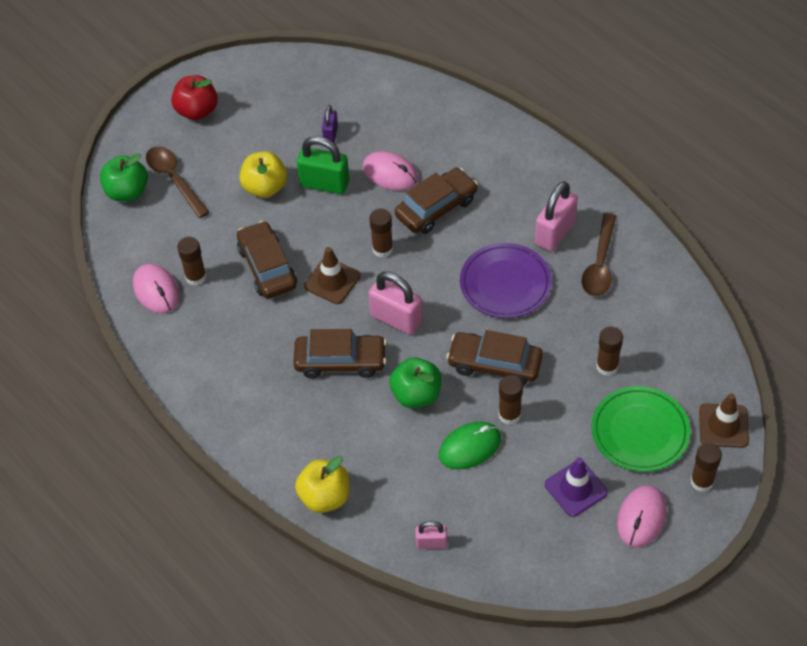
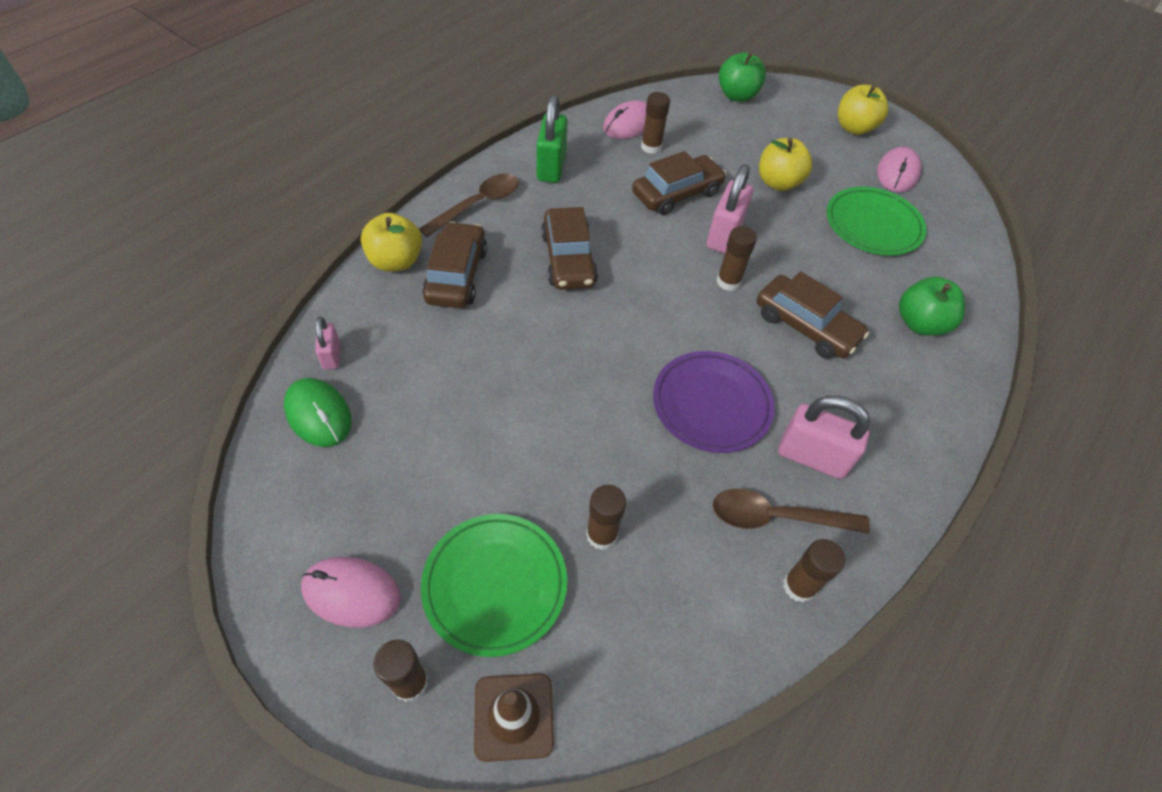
camera: 75 degrees right, 0 degrees up
brown spoon [146,146,210,218] -> brown spoon moved to [419,174,519,237]
red apple [171,75,218,120] -> yellow apple [838,85,888,135]
green padlock [297,136,350,194] -> green padlock moved to [536,95,568,183]
brown traffic cone [304,247,360,304] -> none
purple padlock [322,105,338,142] -> green plate [827,187,926,256]
pink mouse [363,151,418,191] -> pink mouse moved to [877,147,921,192]
pink padlock [369,272,423,335] -> pink padlock moved to [707,164,753,254]
green apple [389,357,441,408] -> green apple moved to [899,277,965,336]
green mouse [439,422,501,470] -> green mouse moved to [284,378,352,447]
brown car [446,330,543,386] -> brown car moved to [422,222,487,308]
brown glue stick [498,375,523,425] -> brown glue stick moved to [783,539,846,603]
purple traffic cone [545,457,608,517] -> none

